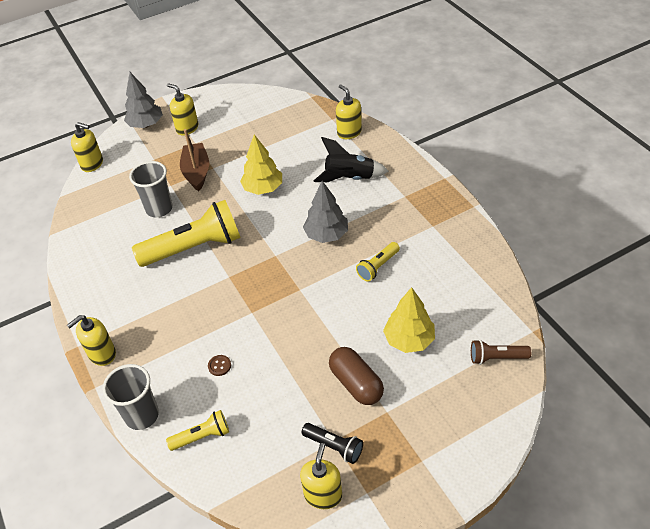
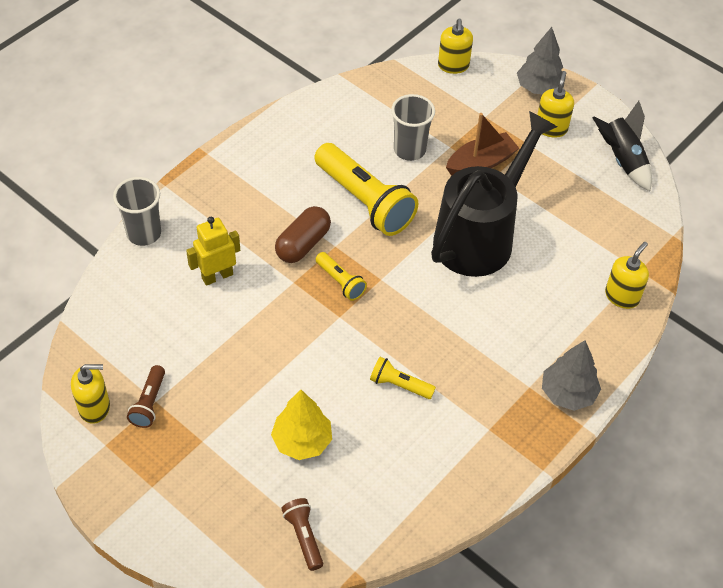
camera: 65 degrees right, 5 degrees up
yellow soap dispenser [67,315,116,366] -> none
yellow flashlight [166,410,229,451] -> yellow flashlight moved to [315,252,367,301]
brown button [208,355,231,376] -> yellow robot [186,217,240,286]
yellow tree [240,135,282,195] -> black watering can [431,111,557,277]
black flashlight [302,423,363,464] -> brown flashlight [127,365,165,428]
grey tree [303,181,348,243] -> grey tree moved to [542,340,601,411]
black rocket [313,137,389,182] -> black rocket moved to [593,101,652,191]
brown capsule [329,347,384,405] -> brown capsule moved to [275,206,331,263]

